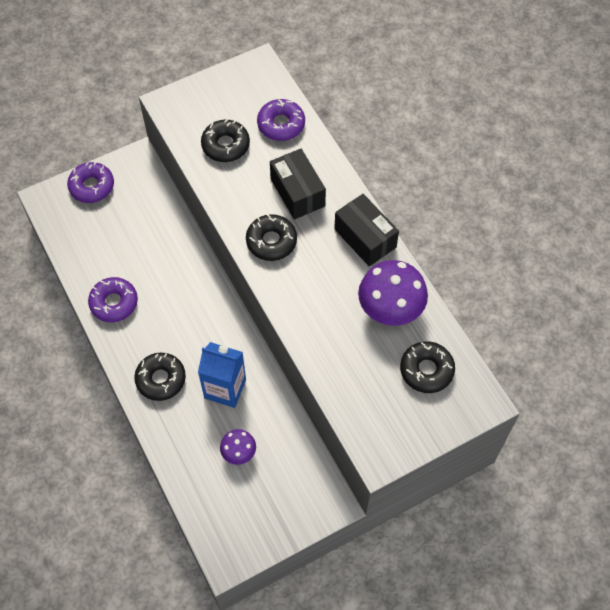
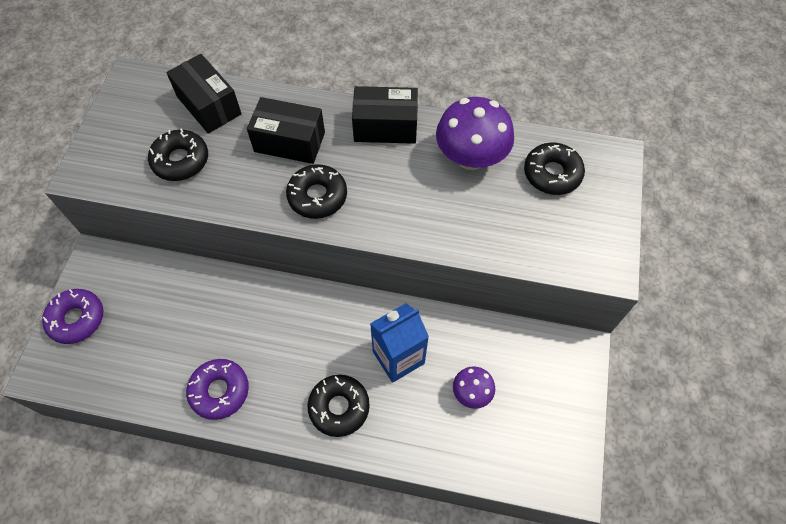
camera: 50 degrees left, 0 degrees up
purple donut [257,99,305,141] -> black box [166,54,241,134]

